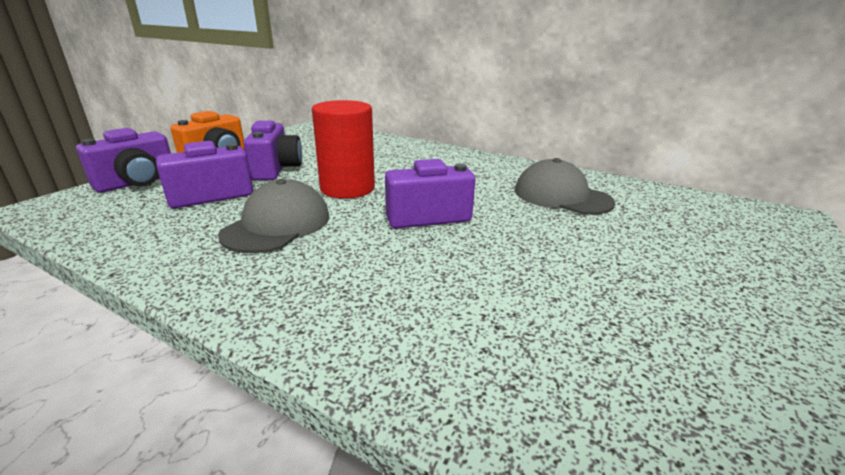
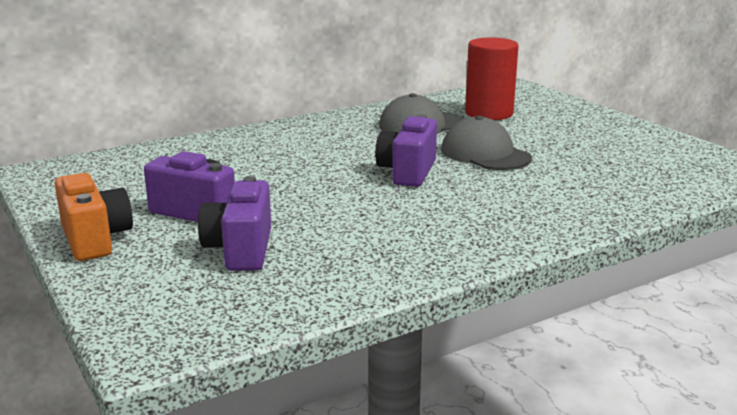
camera: 60 degrees left, 5 degrees down
purple camera [76,128,171,192] -> none
grey cap [218,179,330,253] -> grey cap moved to [441,116,532,170]
red cylinder [312,100,375,198] -> red cylinder moved to [465,37,519,120]

